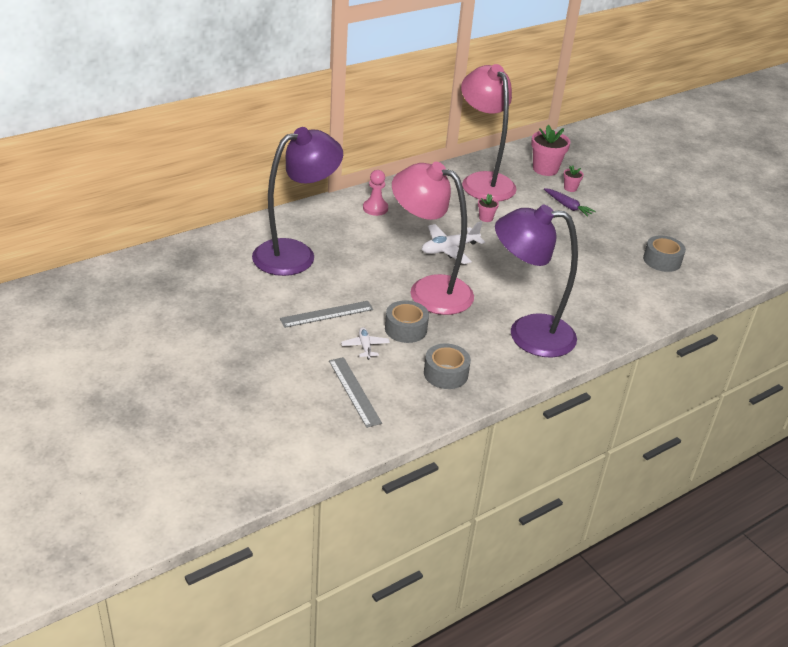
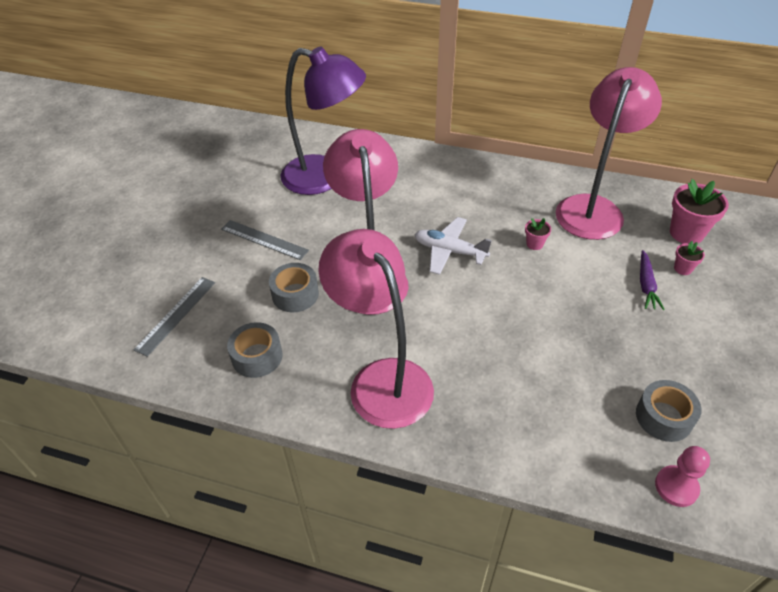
camera: 55 degrees right, 10 degrees up
white plane [341,327,390,360] -> none
pink pawn [363,170,388,216] -> pink pawn moved to [655,446,710,507]
purple lamp [495,205,578,358] -> pink lamp [318,229,434,429]

